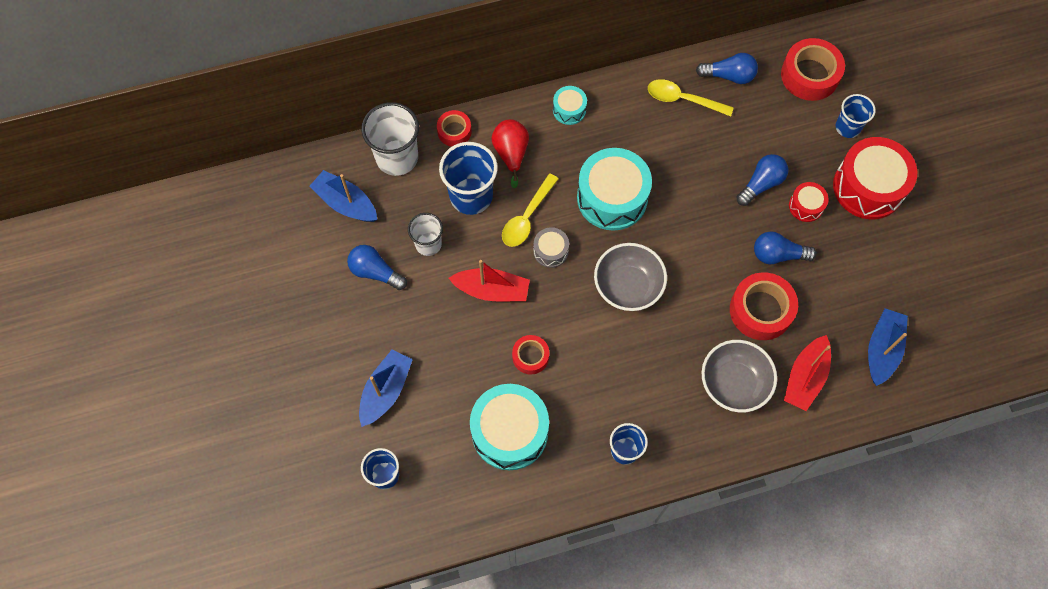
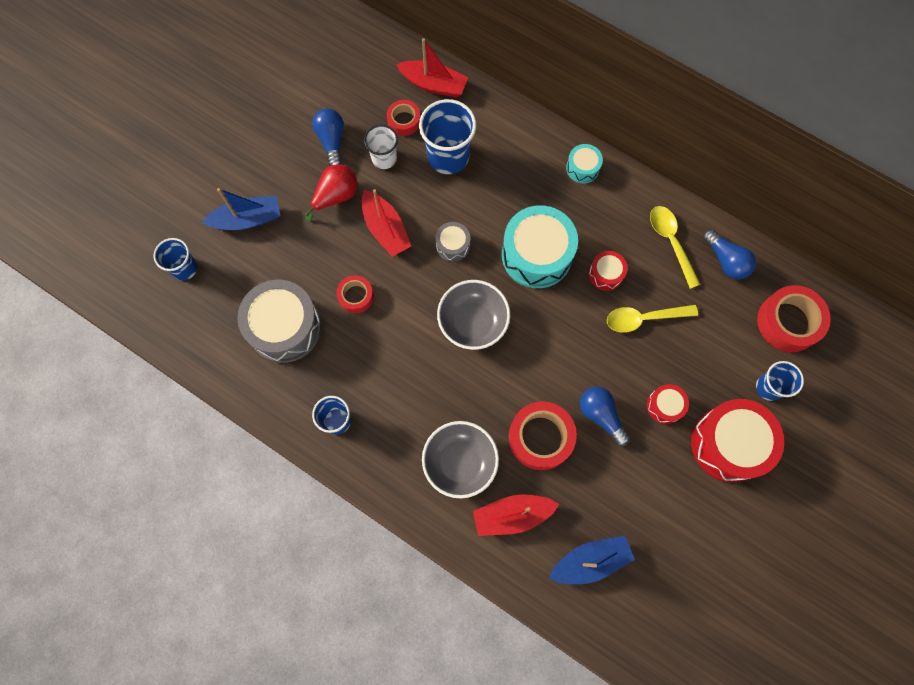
camera: 50 degrees right, 5 degrees up
blue boat [309,170,377,222] -> none
white cup [361,102,419,176] -> red boat [396,38,468,97]
red tape [437,110,472,147] -> red tape moved to [387,100,420,136]
turquoise drum [470,384,549,470] -> grey drum [237,280,321,363]
red pear [491,119,529,188] -> red pear moved to [305,164,357,222]
yellow spoon [502,173,559,247] -> yellow spoon moved to [607,305,698,333]
blue light bulb [736,154,788,206] -> none
none -> red drum [589,251,628,291]

